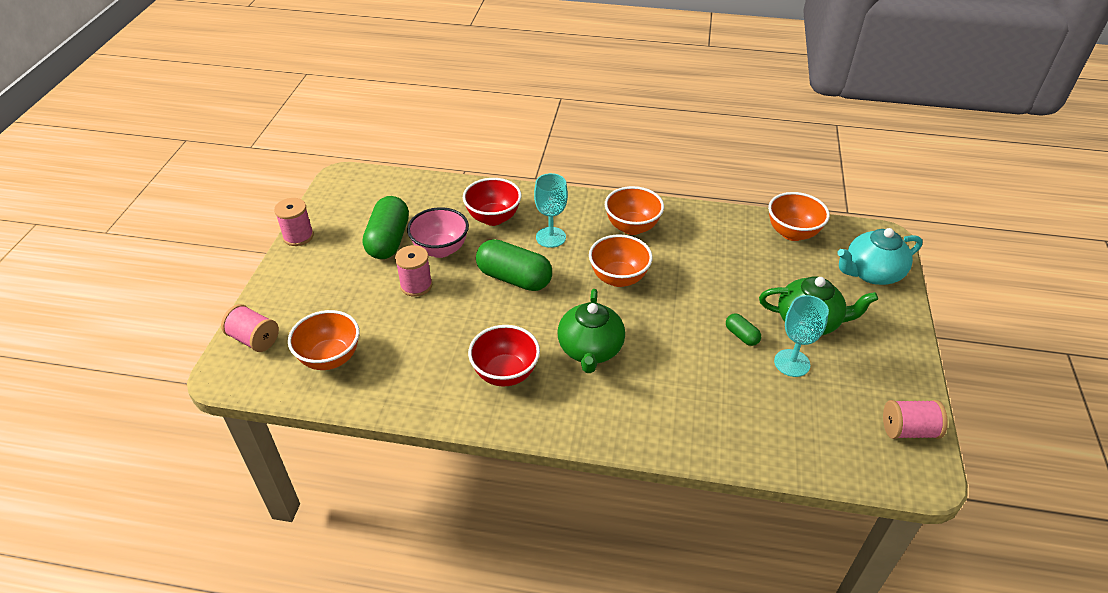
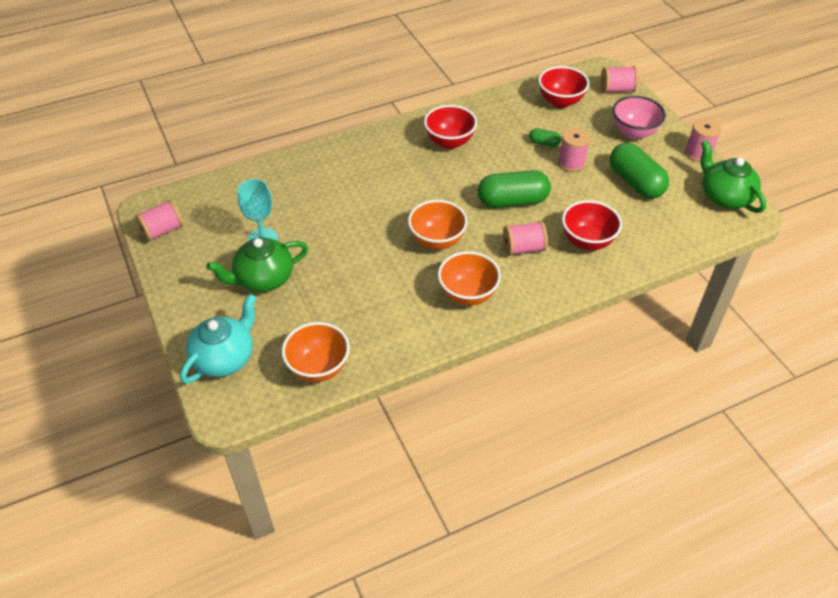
camera: 145 degrees right, 5 degrees up
orange bowl [288,310,359,370] -> red bowl [538,66,589,108]
pink bowl [407,207,469,258] -> pink bowl moved to [612,96,666,139]
turquoise goblet [534,173,568,248] -> pink spool [503,221,548,256]
green teapot [558,289,625,373] -> green teapot moved to [701,140,766,213]
green capsule [726,313,761,346] -> green capsule moved to [529,128,561,147]

